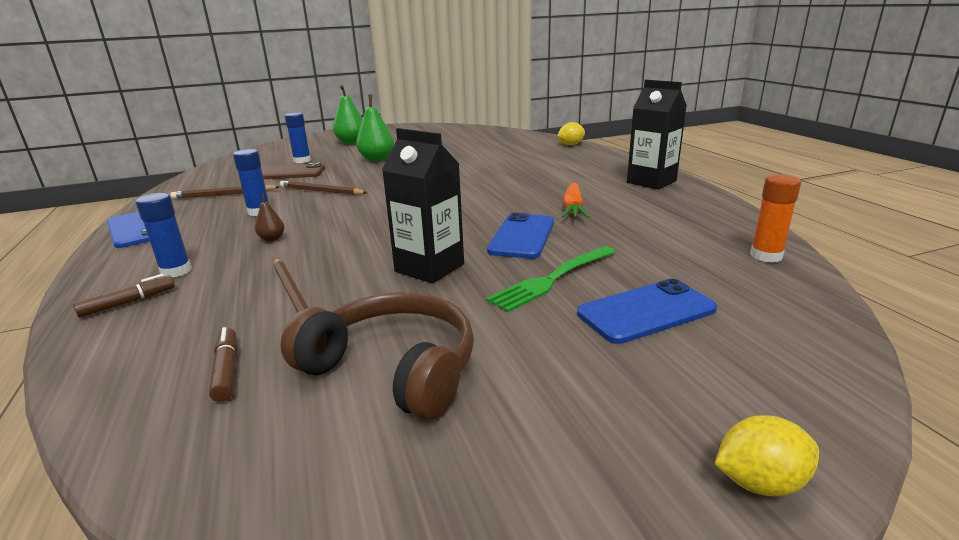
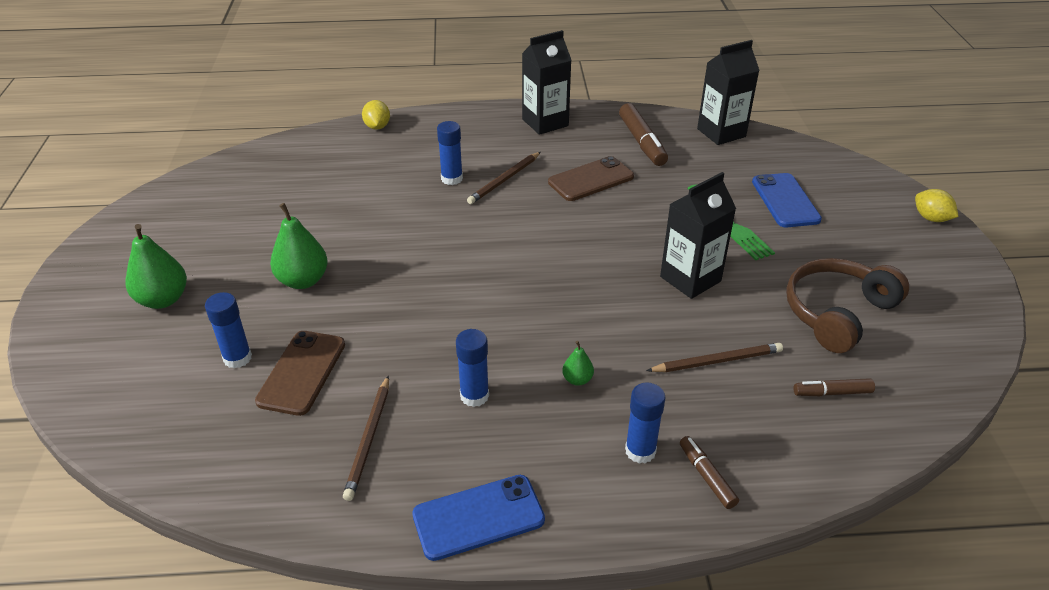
camera: 75 degrees left, 15 degrees up
brown pear [255,194,285,241] -> green pear [562,341,594,386]
brown pencil [280,181,367,195] -> brown pencil moved to [467,152,541,204]
blue phone [487,213,554,259] -> none
orange carrot [562,183,589,218] -> brown phone [548,156,634,201]
yellow lemon [715,415,819,497] -> yellow lemon turned 45 degrees counterclockwise [915,189,959,222]
orange glue stick [750,174,801,263] -> black carton [697,40,760,145]
none -> blue glue stick [437,121,463,185]
none -> brown marker [619,103,668,166]

